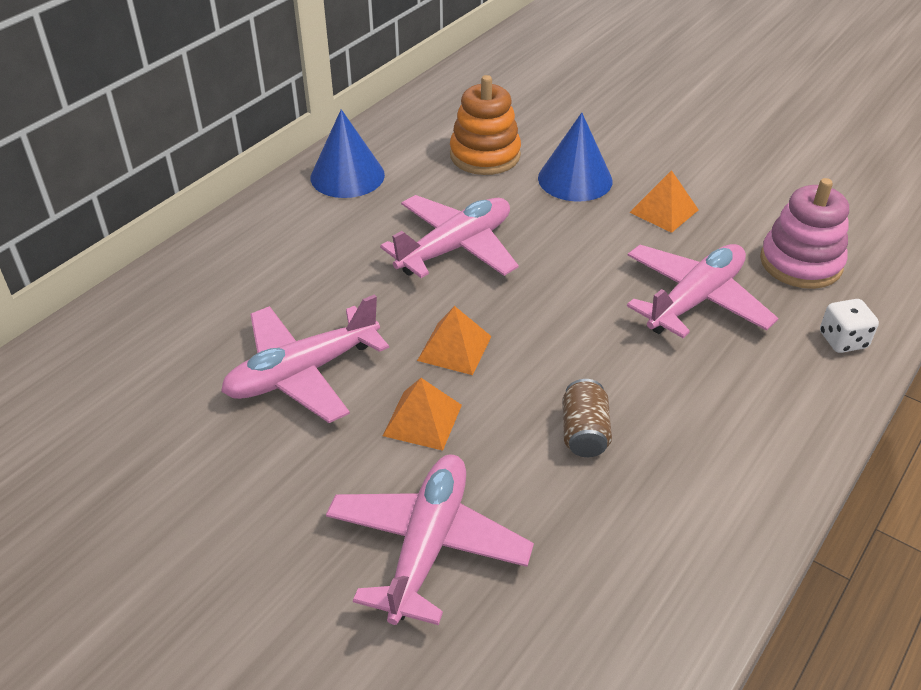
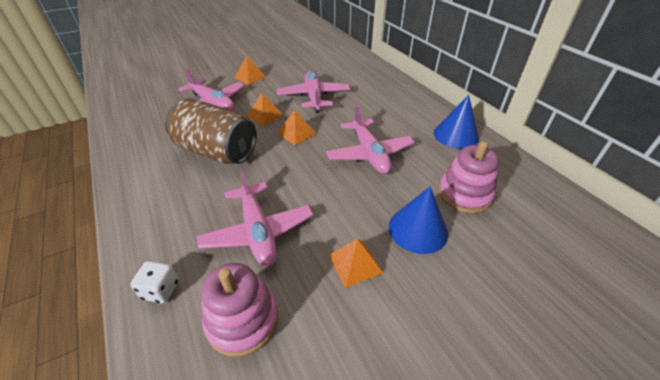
camera: 115 degrees right, 0 degrees up
orange stacking toy [450,75,521,175] -> pink stacking toy [438,141,499,213]
brown can [562,379,612,457] -> brown can [165,98,257,164], size x2.28
none -> orange pyramid [234,56,266,85]

